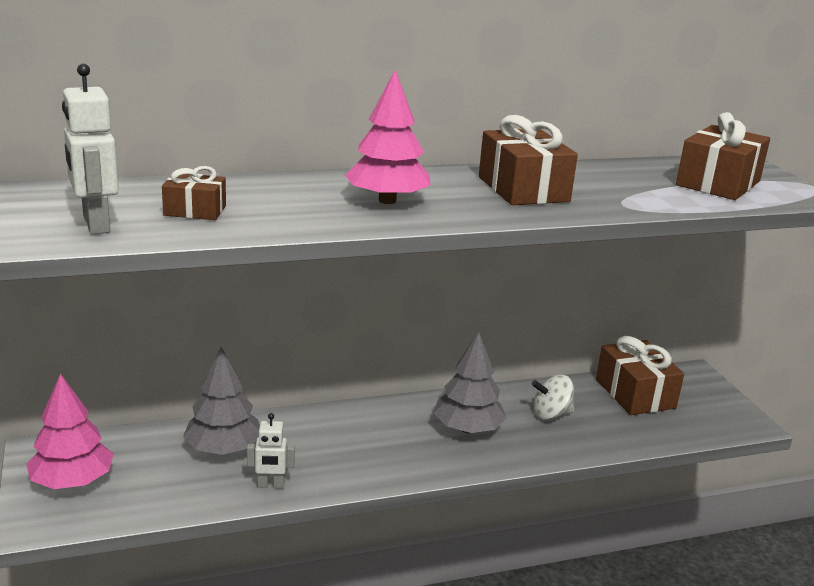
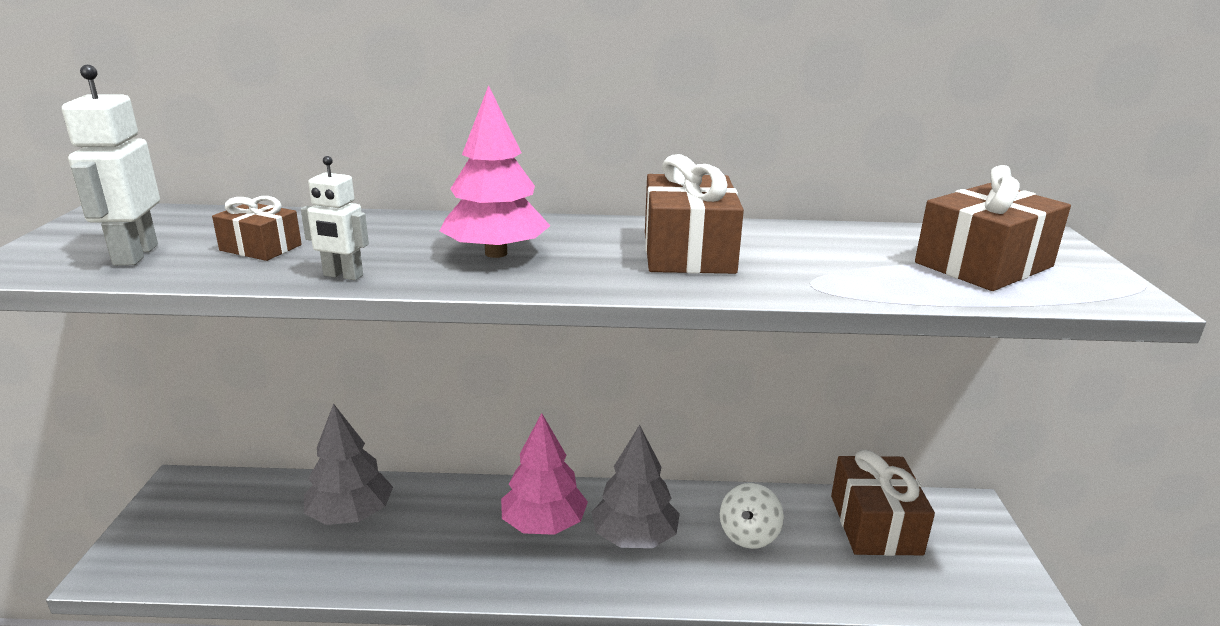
camera: 20 degrees right, 0 degrees up
pink tree [26,374,114,489] -> pink tree moved to [501,413,588,535]
white robot [247,413,295,488] -> white robot moved to [301,156,369,280]
white spinning top [532,375,574,420] -> white spinning top turned 75 degrees counterclockwise [720,483,784,549]

